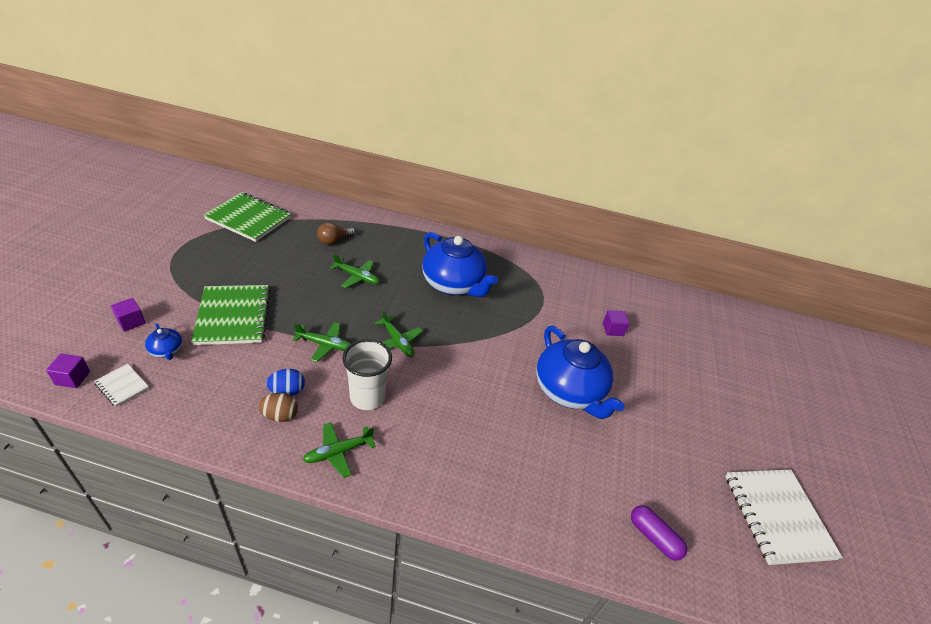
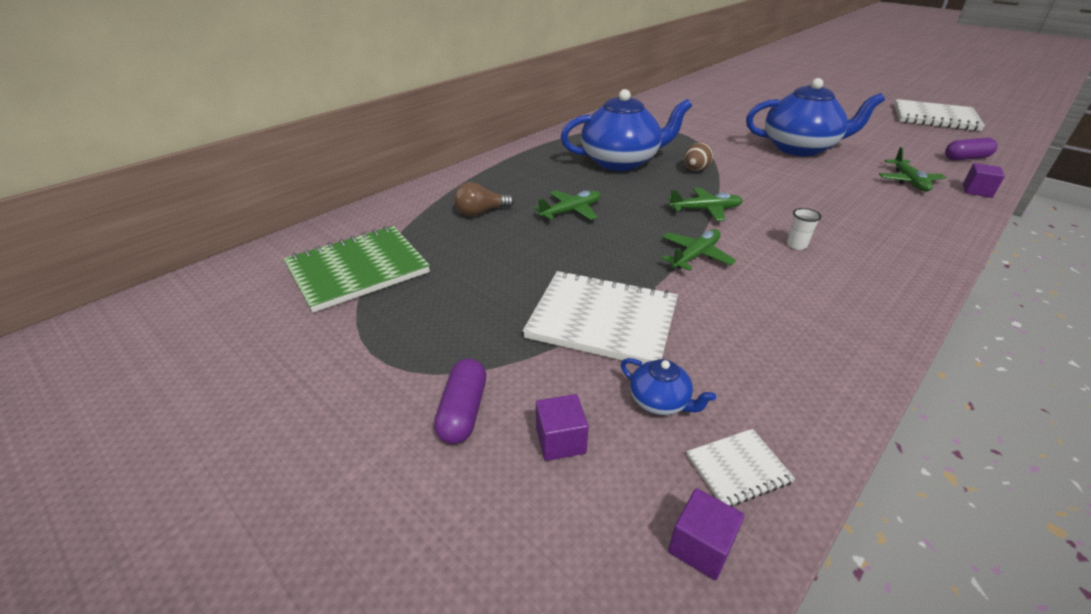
camera: 55 degrees left, 5 degrees down
blue teapot [145,323,182,360] -> blue teapot turned 45 degrees clockwise [621,358,716,415]
green notebook [191,285,270,345] -> white notebook [523,270,678,364]
brown egg [258,393,298,422] -> brown egg moved to [684,142,713,171]
blue egg [266,369,305,396] -> none
green plane [303,422,376,478] -> green plane moved to [879,147,946,192]
brown light bulb [317,223,356,245] -> brown light bulb turned 75 degrees clockwise [454,182,514,216]
white cup [342,339,392,410] -> white cup [787,208,822,250], size x0.45
purple cube [603,310,629,336] -> purple cube moved to [963,163,1005,198]
none -> purple capsule [434,359,486,444]

